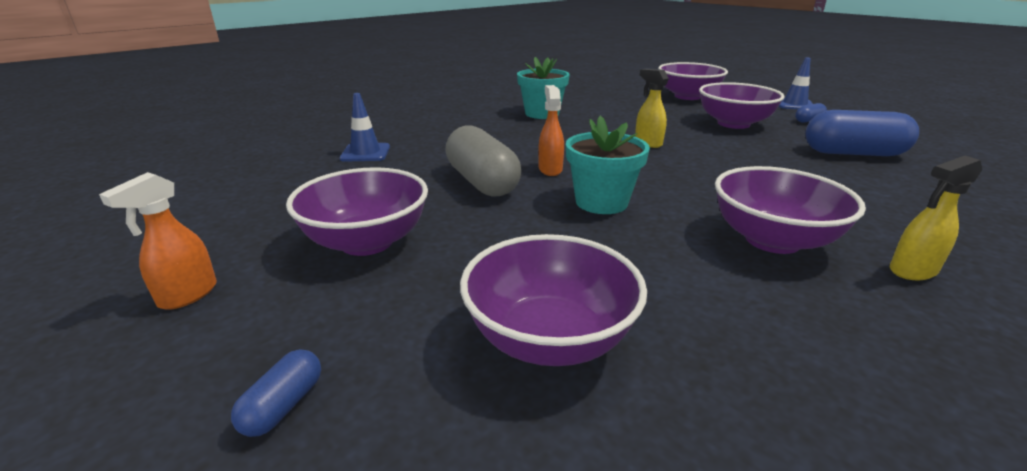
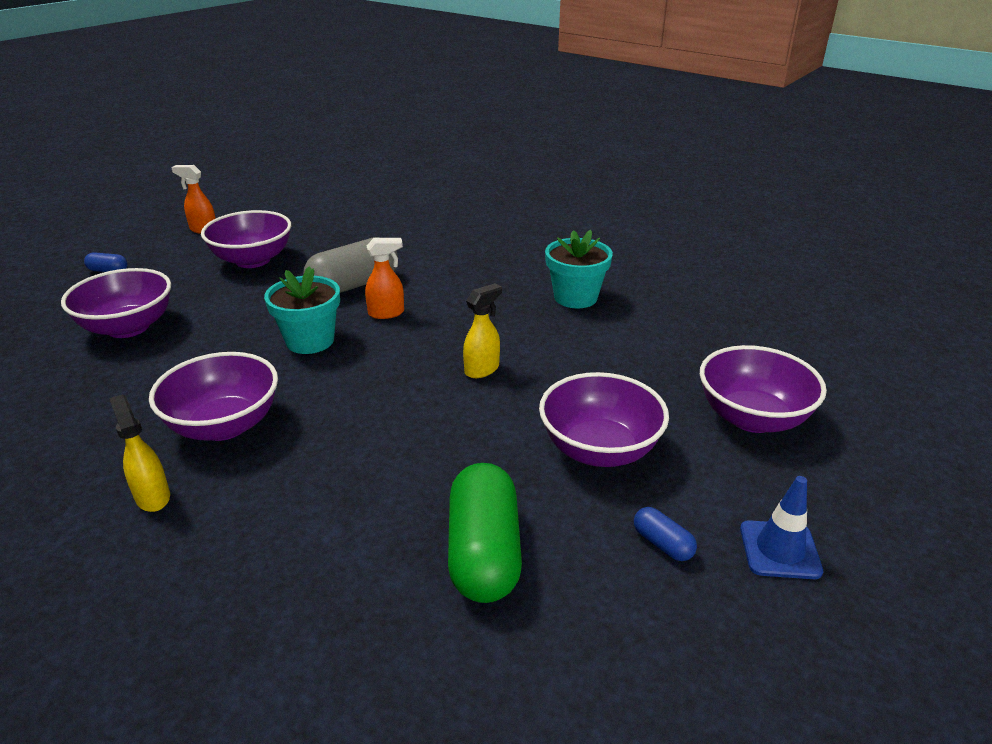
camera: 80 degrees right, 5 degrees up
blue traffic cone [340,93,390,162] -> none
blue capsule [805,110,919,156] -> green capsule [448,463,522,603]

